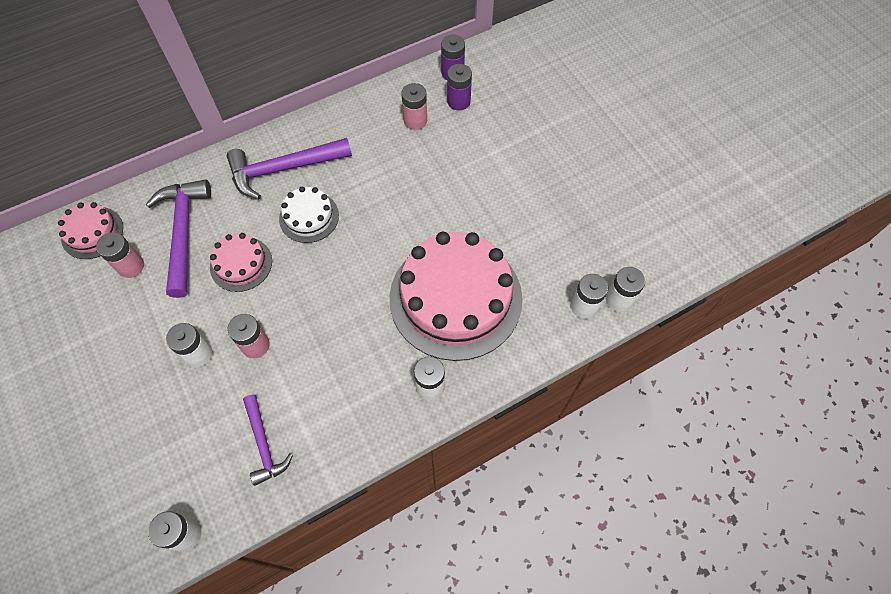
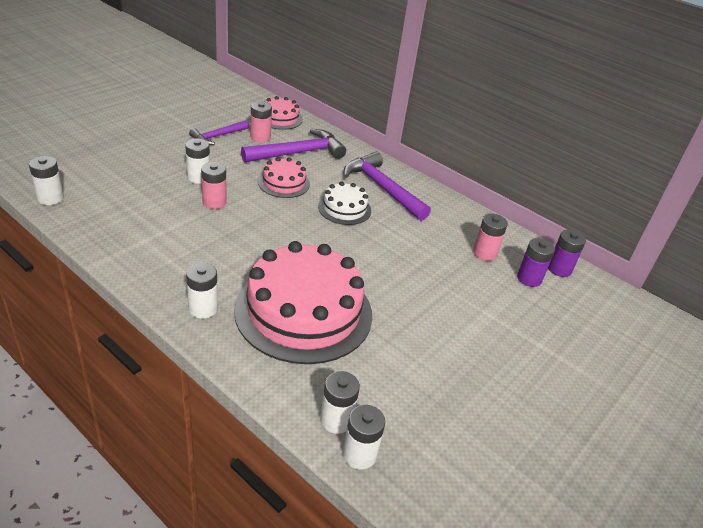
camera: 65 degrees right, 25 degrees down
purple hammer [243,394,293,486] -> purple hammer moved to [189,120,249,145]

